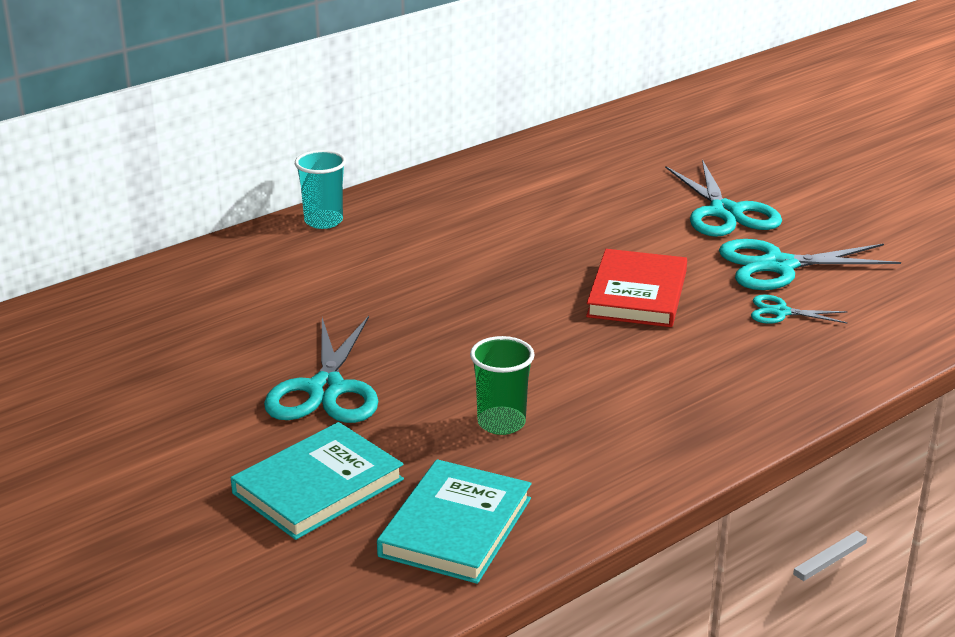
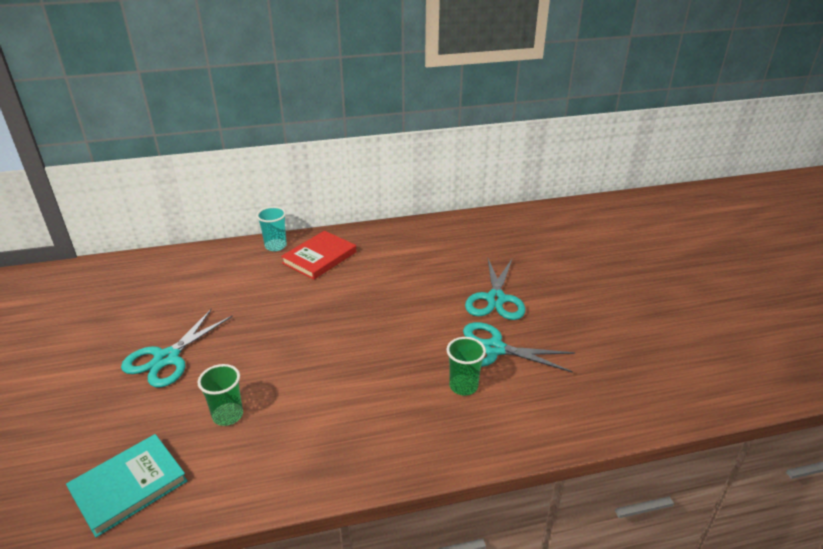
camera: 25 degrees right, 5 degrees up
turquoise book [231,422,404,540] -> none
red book [586,249,687,327] -> red book moved to [281,231,356,280]
turquoise scissors [751,295,848,324] -> green cup [447,337,486,395]

